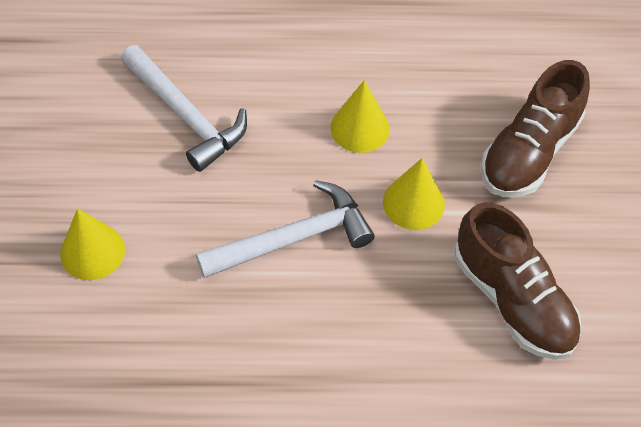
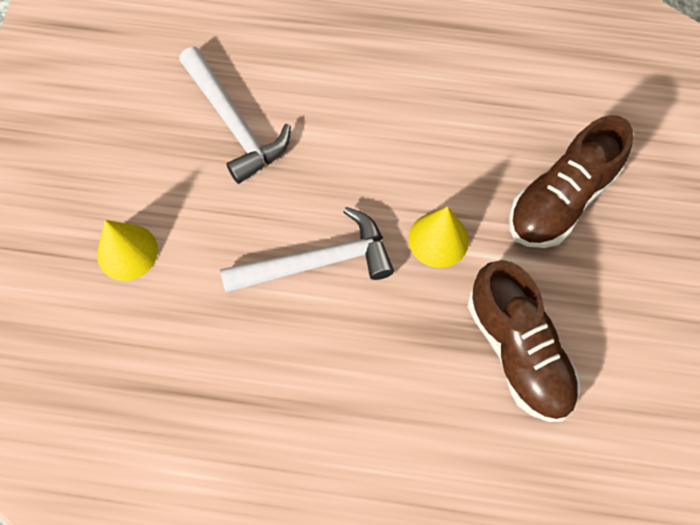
camera: 10 degrees right, 10 degrees up
yellow cone [330,80,390,153] -> none

